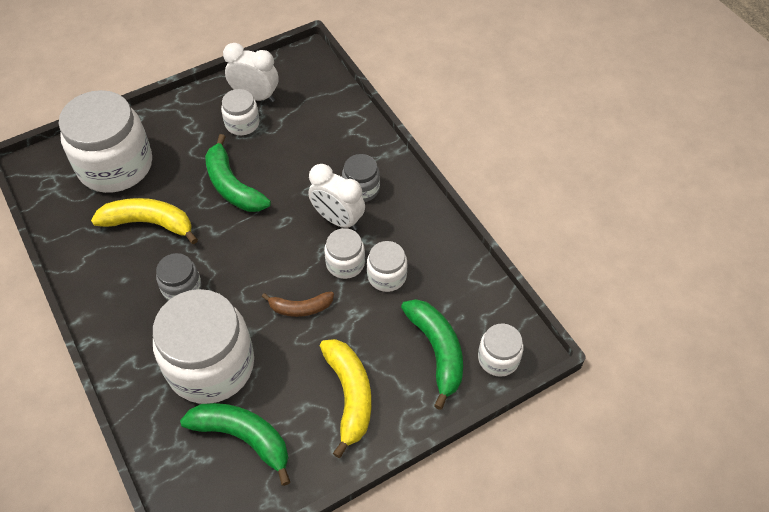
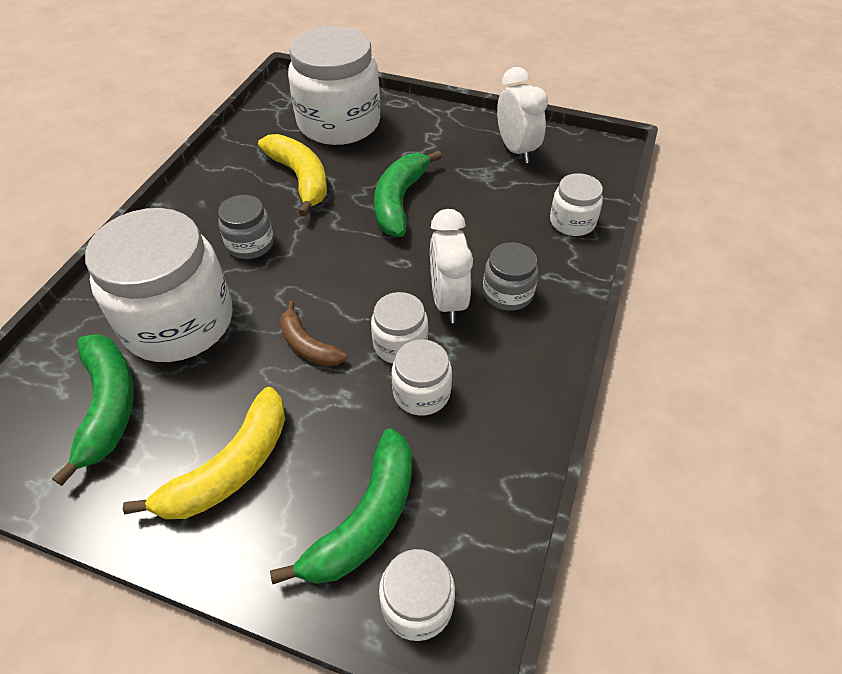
camera: 50 degrees right, 5 degrees down
white jar [221,89,260,135] -> white jar moved to [550,173,603,236]

